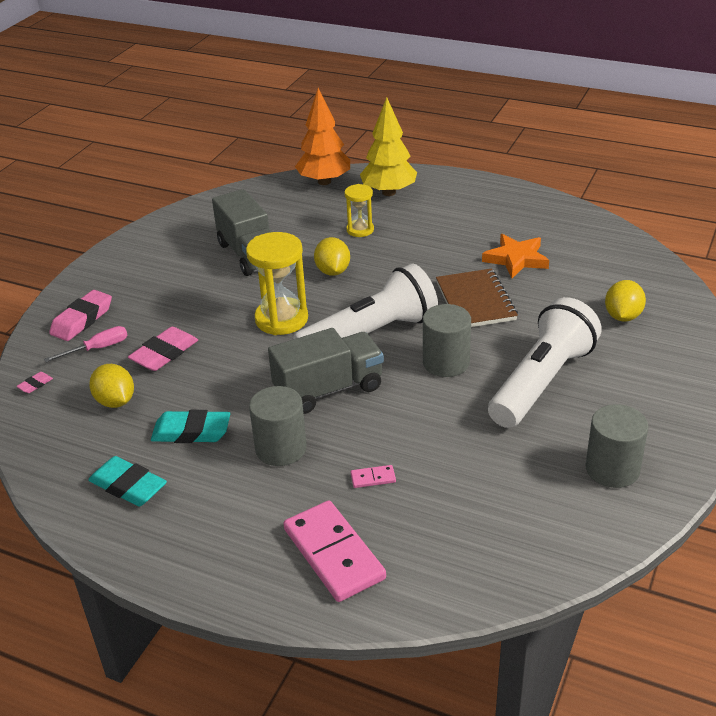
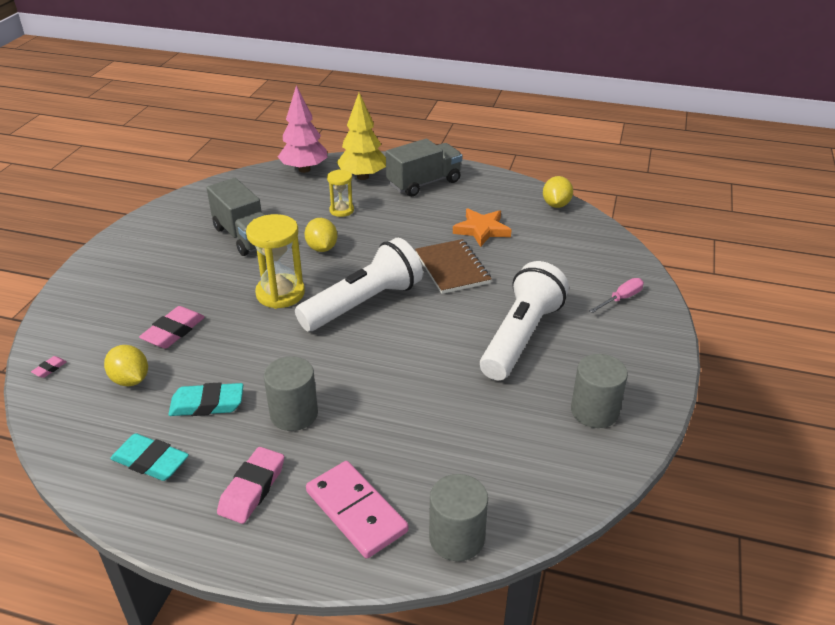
camera: 10 degrees left, 0 degrees up
pink screwdriver [44,326,128,362] -> pink screwdriver moved to [589,278,644,313]
pink eraser [49,290,112,341] -> pink eraser moved to [217,447,284,524]
grey truck [268,328,384,414] -> grey truck moved to [386,139,463,197]
orange tree [295,88,350,185] -> pink tree [278,85,328,173]
pink domino [351,465,396,488] -> none
grey cylinder [423,304,471,377] -> grey cylinder moved to [429,474,488,561]
yellow lemon [605,280,646,322] -> yellow lemon moved to [543,176,573,208]

